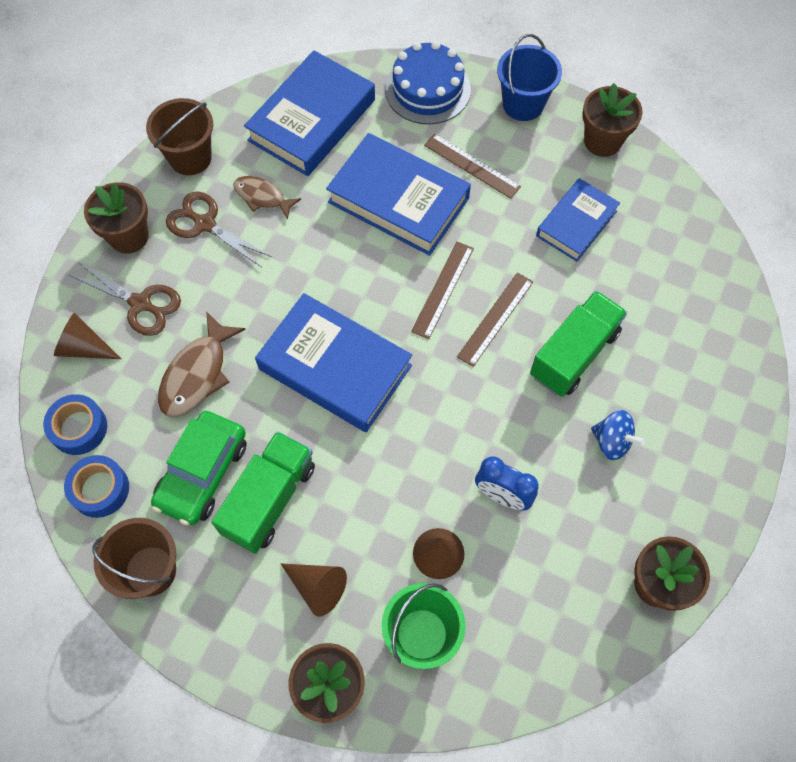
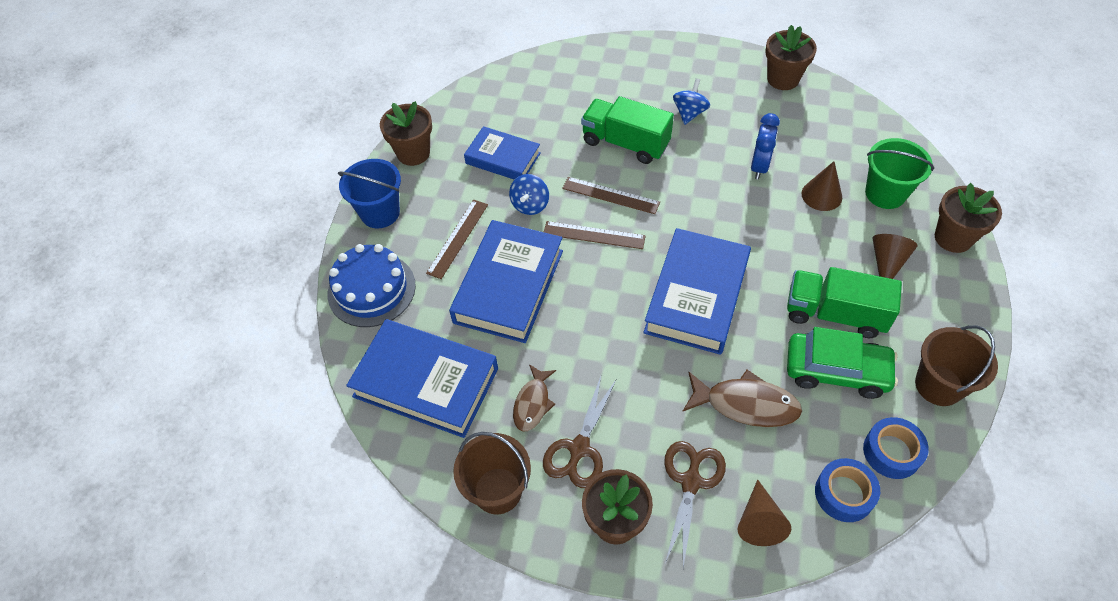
camera: 100 degrees left, 10 degrees down
none -> blue spinning top [509,174,549,215]

